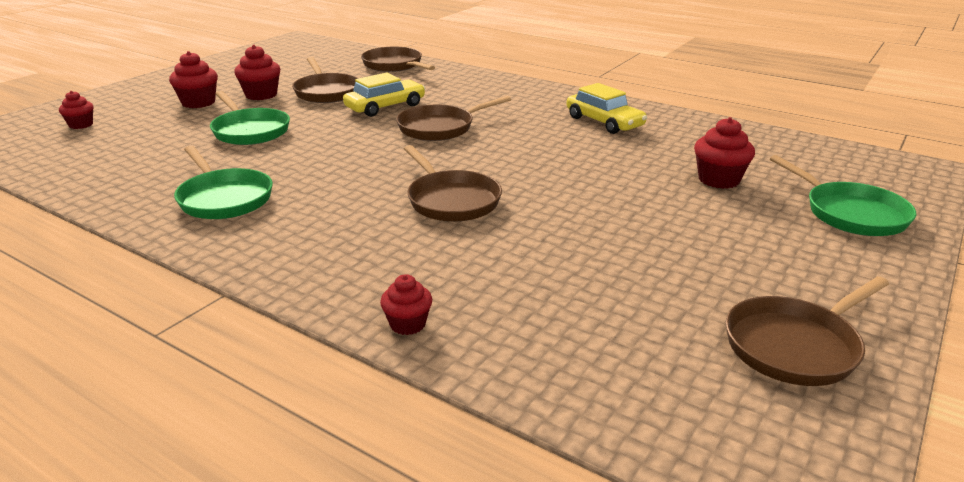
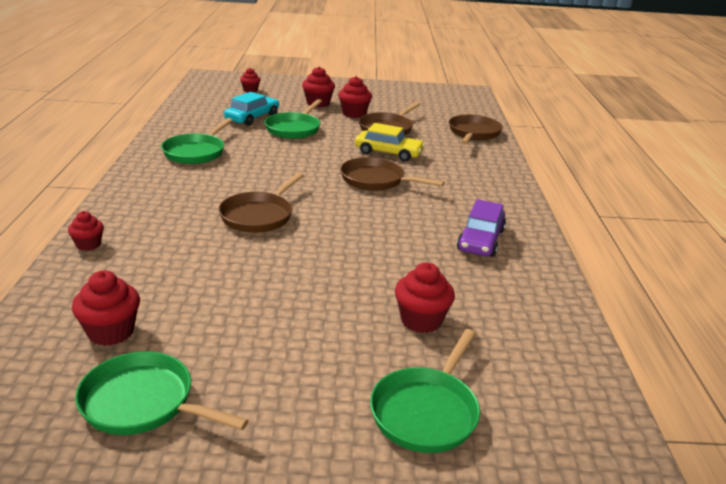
camera: 55 degrees right, 0 degrees up
yellow car [567,83,647,134] -> purple car [457,199,506,257]
brown pan [725,276,889,386] -> green pan [75,351,249,435]
none -> red cupcake [72,271,140,346]
none -> turquoise car [224,92,279,126]

